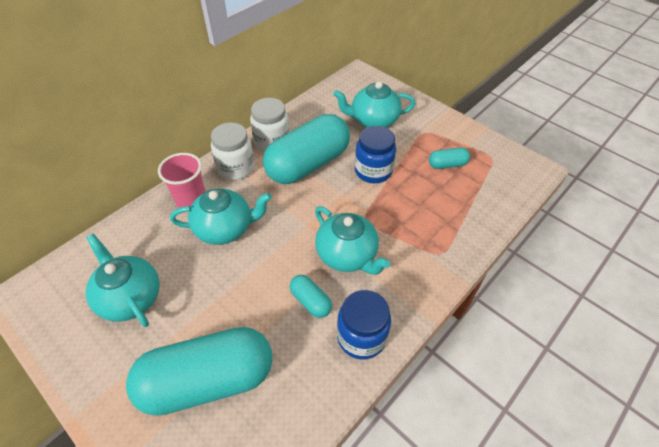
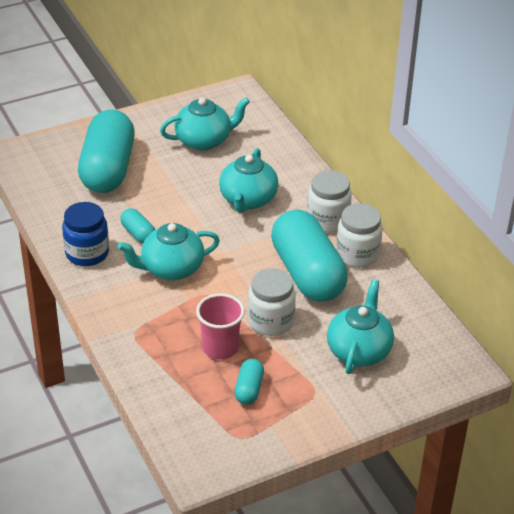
camera: 110 degrees right, 10 degrees down
pink cup [158,153,205,208] -> pink cup moved to [196,293,245,360]
turquoise capsule [290,275,332,318] -> turquoise capsule turned 75 degrees clockwise [120,208,155,243]
blue jar [355,126,396,183] -> white jar [248,268,296,336]

